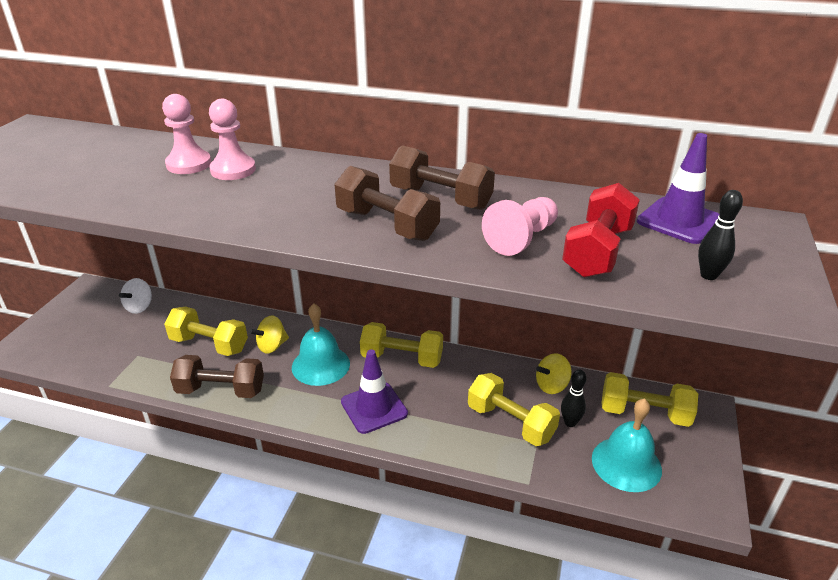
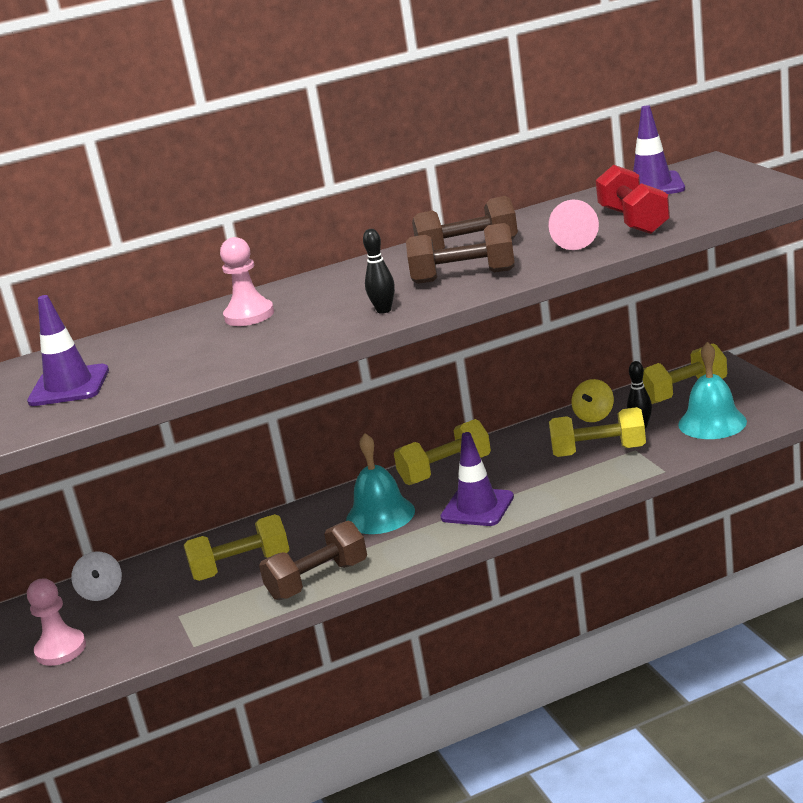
camera: 35 degrees left, 10 degrees down
pink pawn [162,94,211,174] -> pink pawn moved to [27,578,86,666]
yellow spinning top [249,316,289,354] -> none
black bowling pin [698,190,743,280] -> black bowling pin moved to [363,229,395,314]
none -> purple traffic cone [27,295,109,406]

